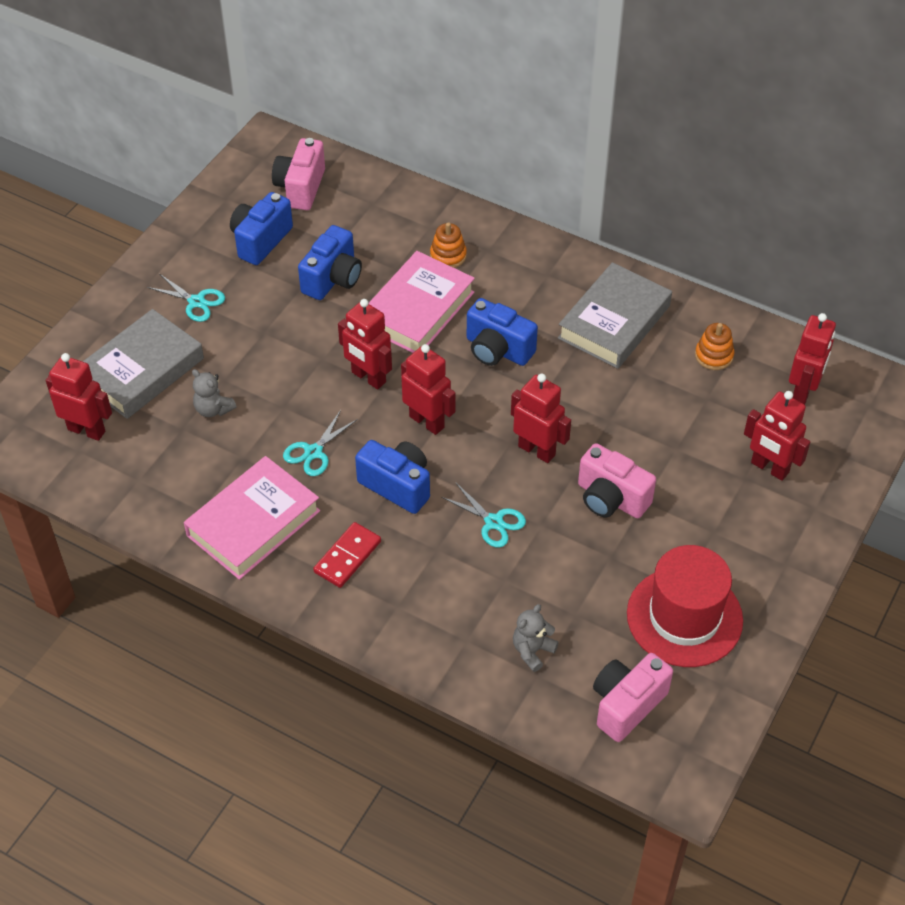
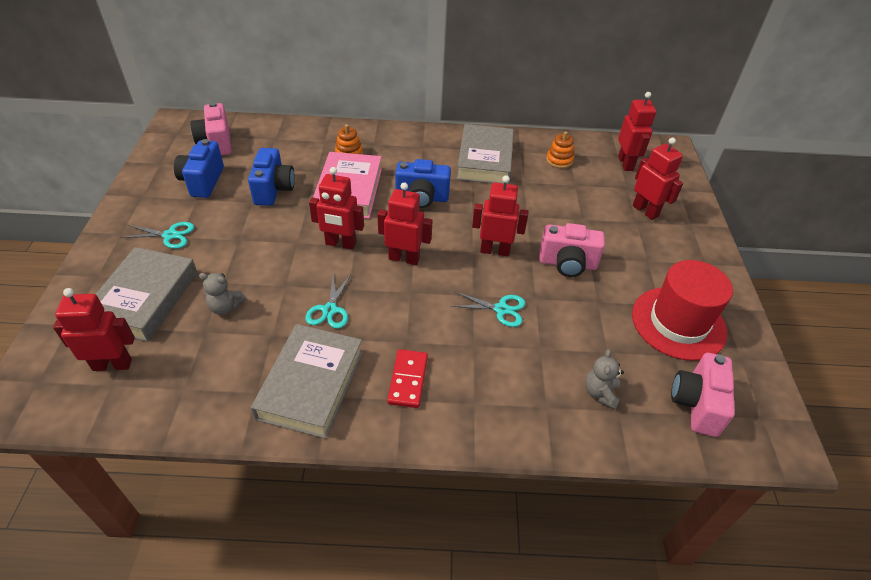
camera: 30 degrees left, 5 degrees down
pink book [184,456,320,580] -> grey book [251,324,363,439]
blue camera [355,440,430,514] -> none
red robot [744,391,810,481] -> red robot turned 135 degrees counterclockwise [633,138,683,220]

